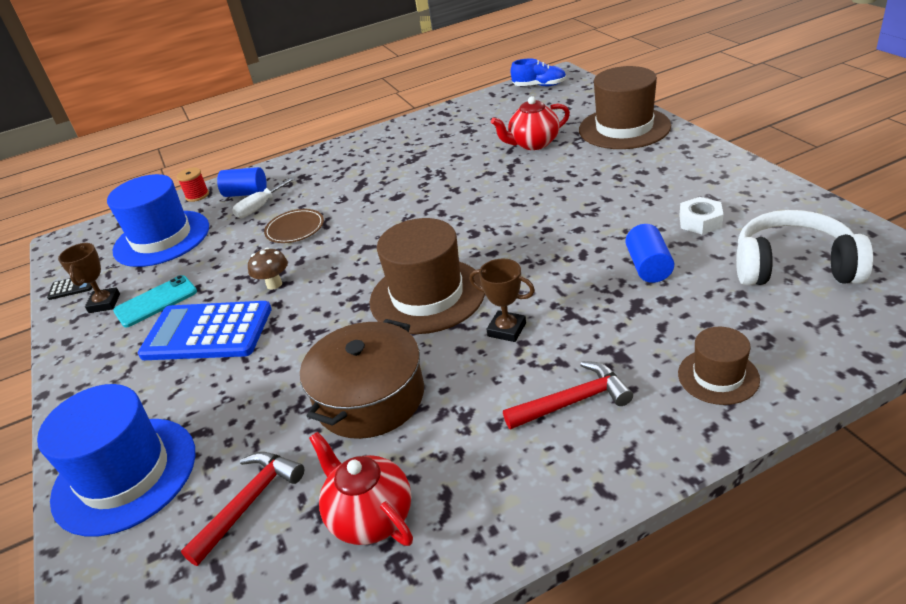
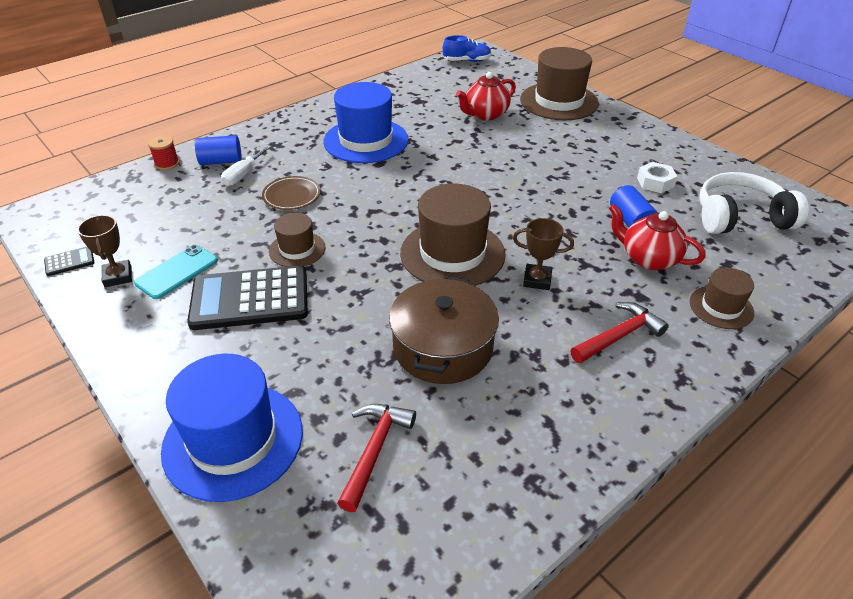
camera: 20 degrees left, 5 degrees up
blue hat [107,174,209,267] -> blue hat moved to [323,82,408,163]
blue calculator [138,301,272,360] -> black calculator [187,266,308,330]
brown mushroom [248,248,288,290] -> brown hat [269,213,326,267]
red teapot [309,432,413,546] -> red teapot moved to [609,204,706,270]

